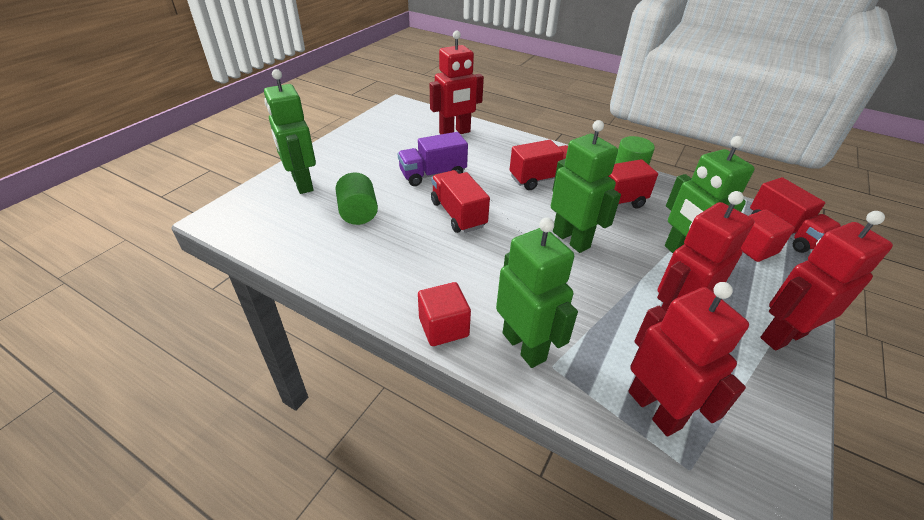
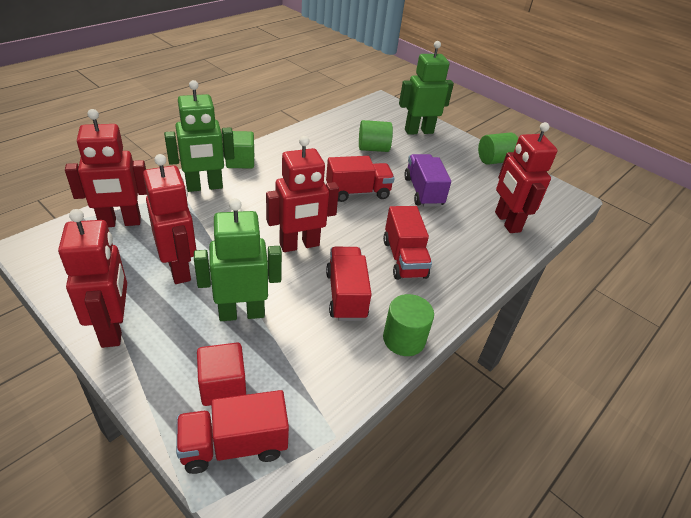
camera: 100 degrees right, 0 degrees up
red cube [418,282,471,346] -> green cube [226,131,254,168]
green robot [551,120,621,253] -> red robot [266,136,339,252]
none -> green cylinder [478,132,518,165]

